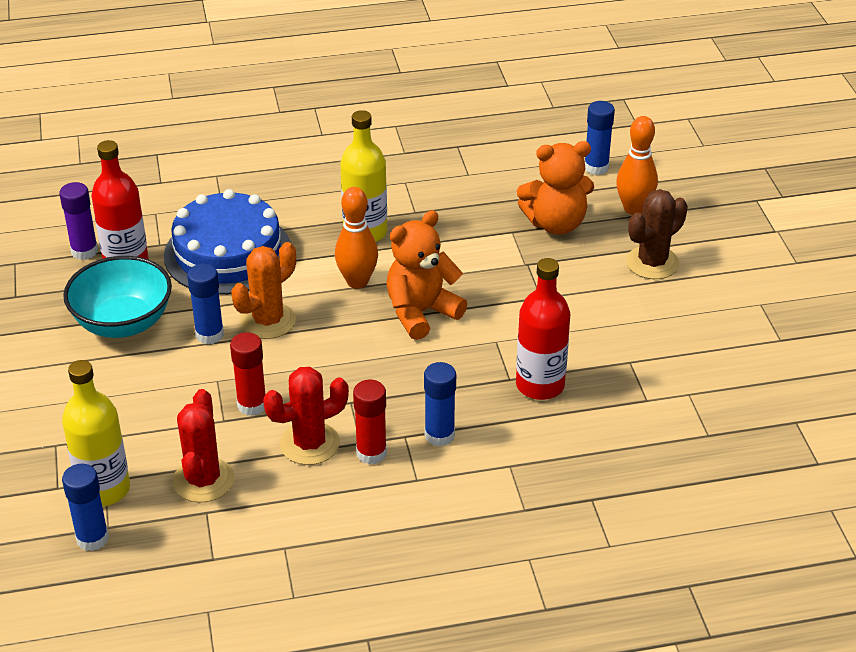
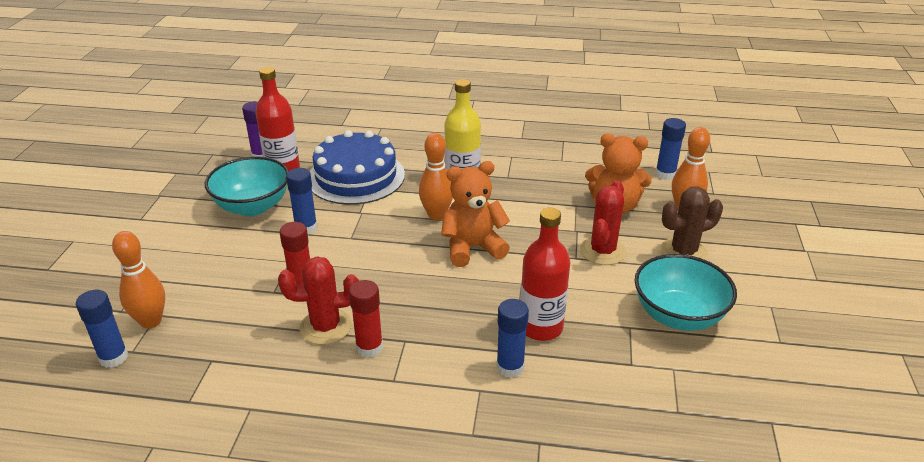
camera: 20 degrees right, 5 degrees down
yellow bottle [62,360,130,506] -> orange bowling pin [112,231,165,329]
red cactus [173,389,234,503] -> red cactus moved to [580,181,626,265]
orange cactus [231,242,296,339] -> none
blue glue stick [424,362,456,447] -> blue glue stick moved to [496,299,529,378]
none -> turquoise bowl [634,254,737,331]

